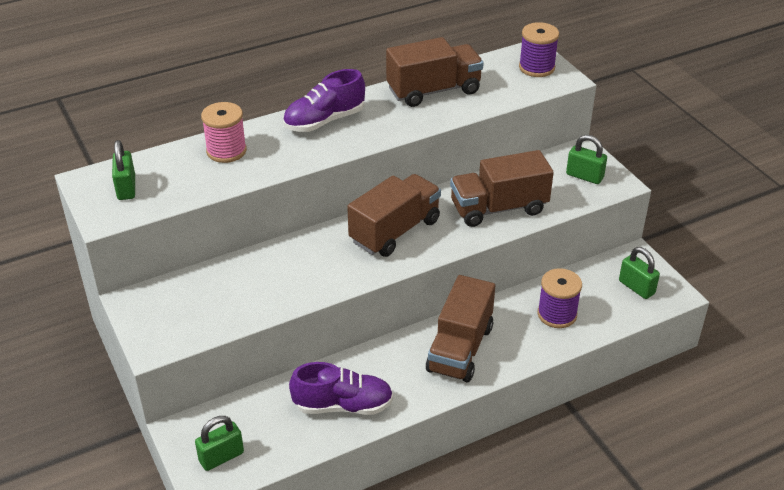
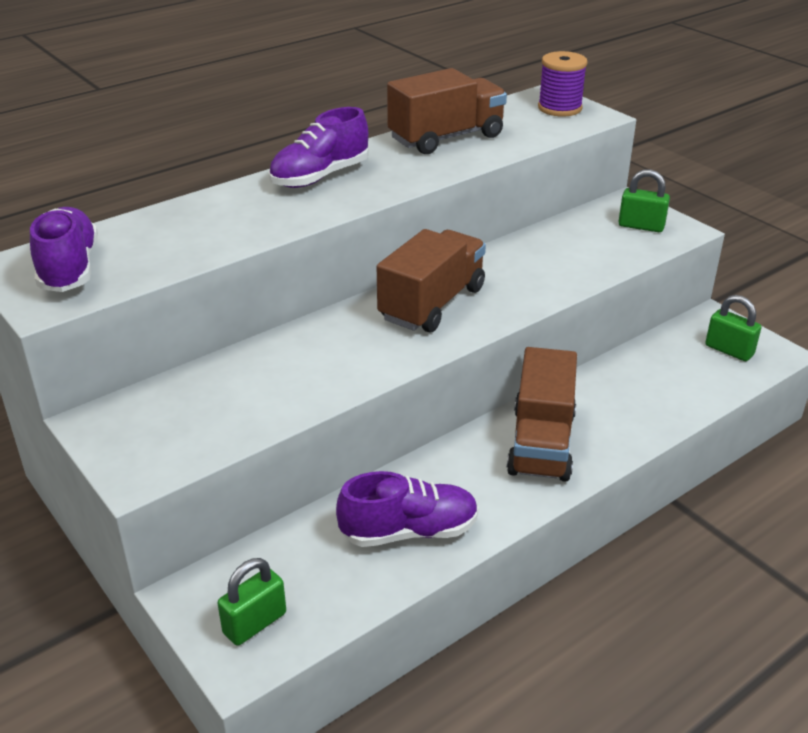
camera: 10 degrees left, 5 degrees down
green padlock [112,140,135,200] -> purple shoe [30,207,98,292]
pink spool [201,102,247,163] -> none
brown truck [450,150,554,227] -> none
purple spool [537,268,582,328] -> none

